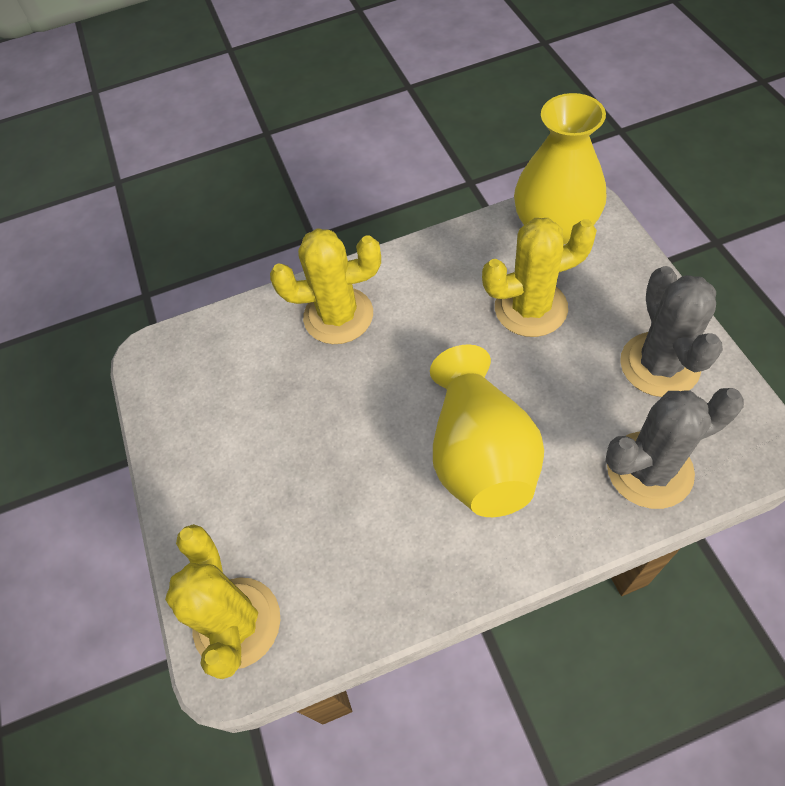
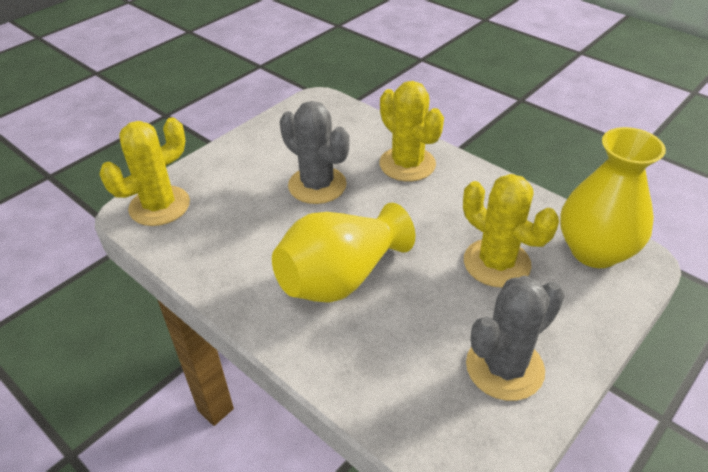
camera: 55 degrees right, 15 degrees down
grey cactus [606,388,744,509] -> grey cactus moved to [280,101,350,204]

